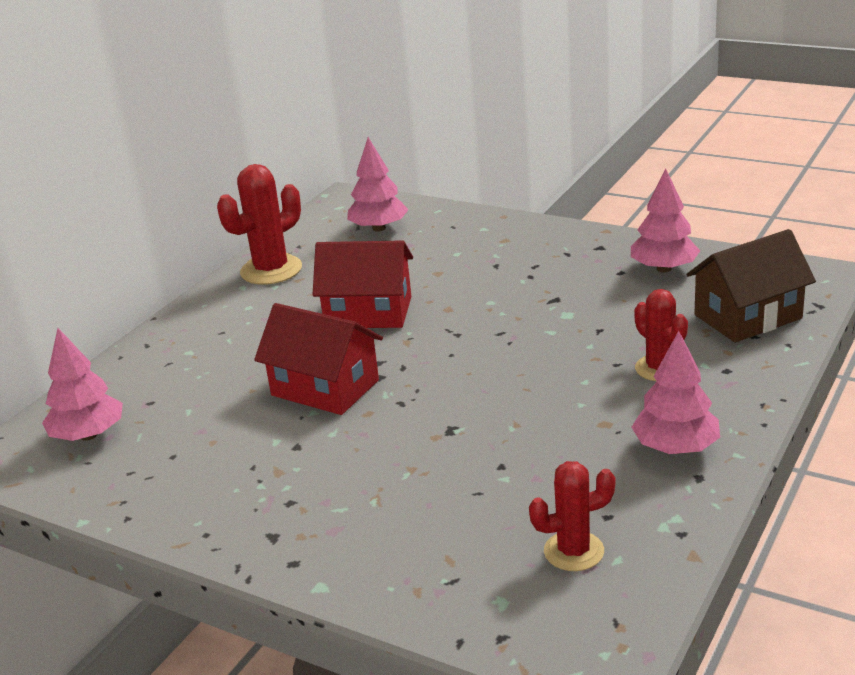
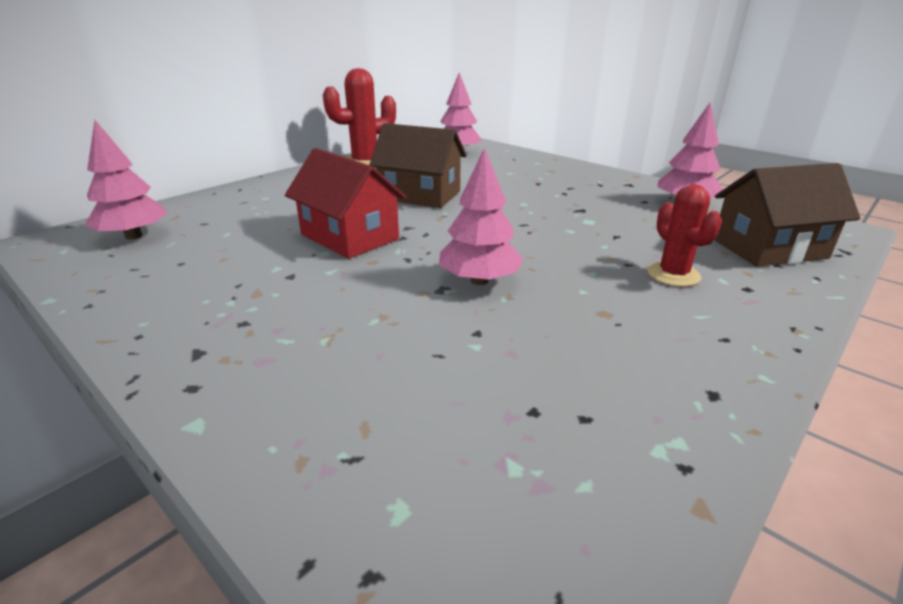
camera: 10 degrees right, 0 degrees up
red house [312,240,413,328] -> brown house [369,123,467,208]
red cactus [529,461,615,571] -> none
pink tree [631,331,720,454] -> pink tree moved to [439,147,524,285]

